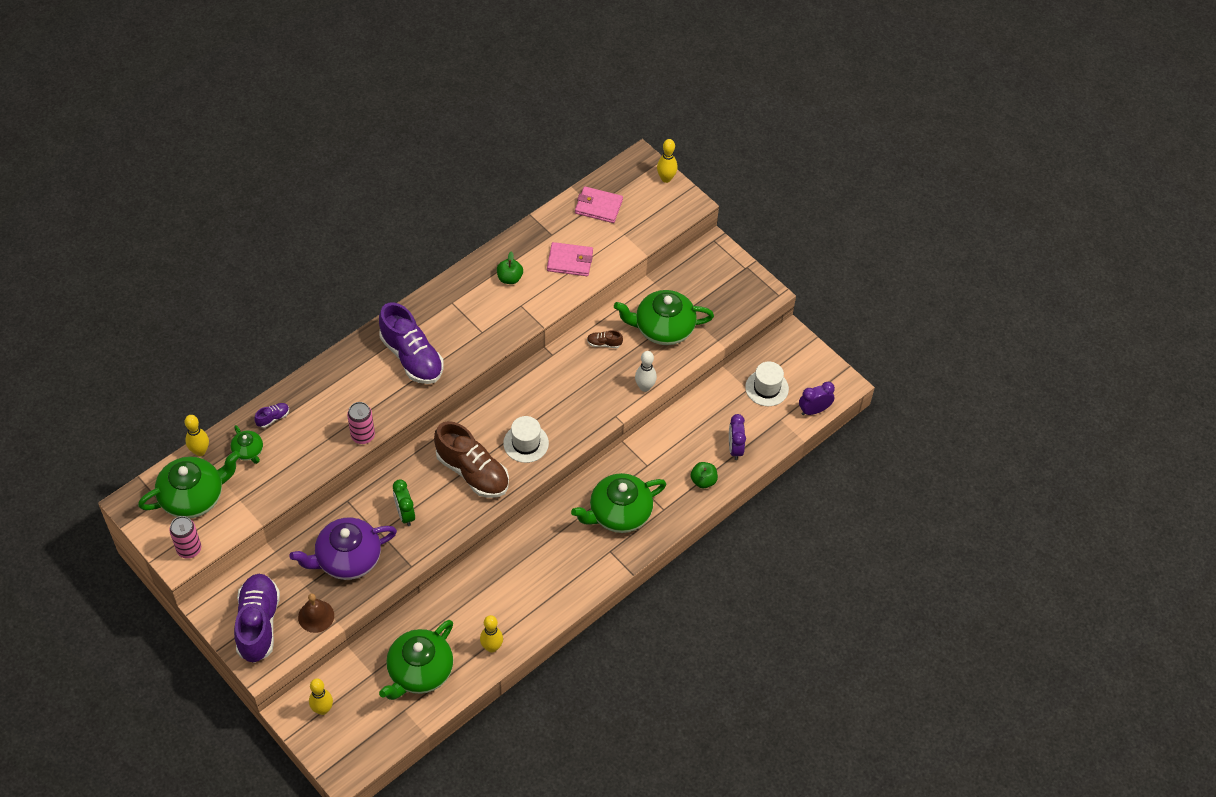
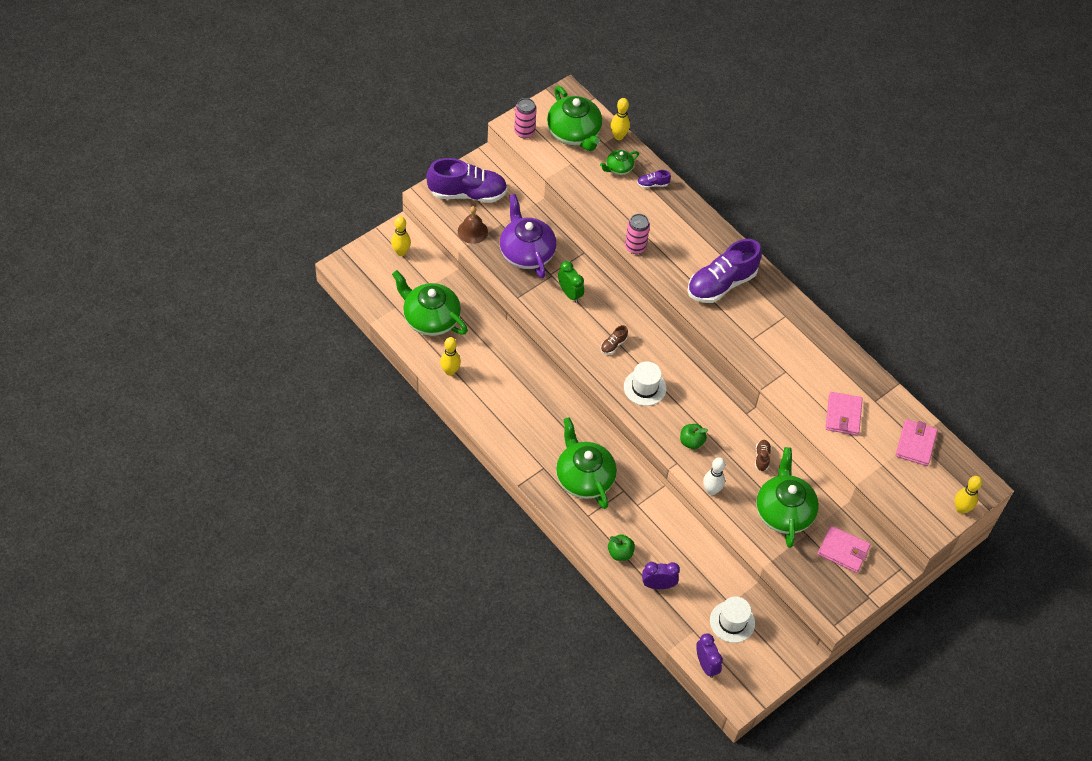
camera: 90 degrees right, 0 degrees up
purple shoe [254,403,289,428] -> purple shoe turned 120 degrees clockwise [637,170,671,188]
green clock [393,479,415,526] -> green clock turned 75 degrees clockwise [558,261,584,303]
brown shoe [434,421,509,498] -> brown shoe [601,325,628,354], size x0.41
green apple [497,251,523,284] -> green apple moved to [680,424,708,449]
none -> pink wallet [817,526,871,573]

